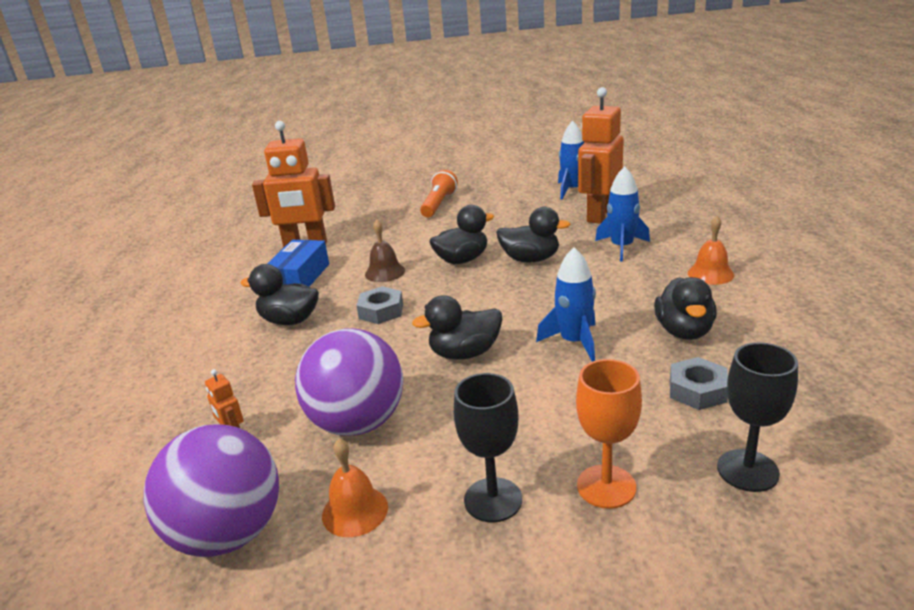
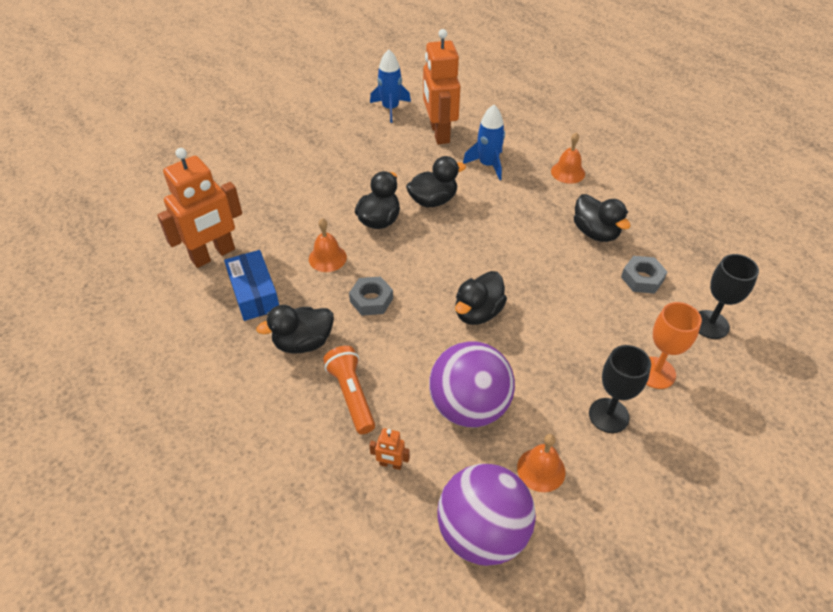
camera: 40 degrees left, 20 degrees up
brown bell [365,220,405,282] -> orange bell [309,218,347,272]
orange flashlight [420,170,458,217] -> orange flashlight moved to [323,346,375,434]
blue rocket [536,247,596,362] -> none

